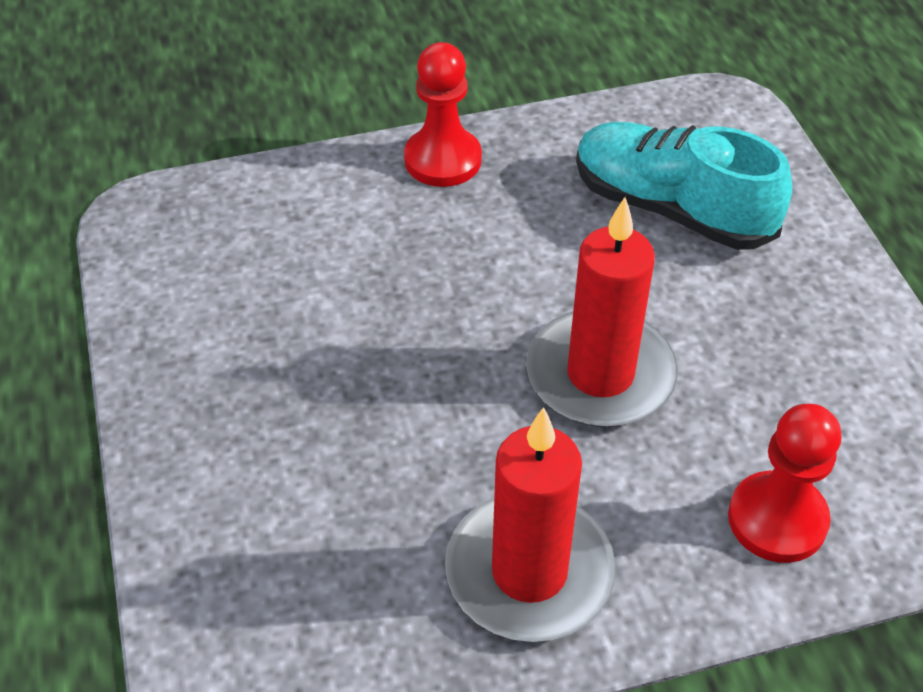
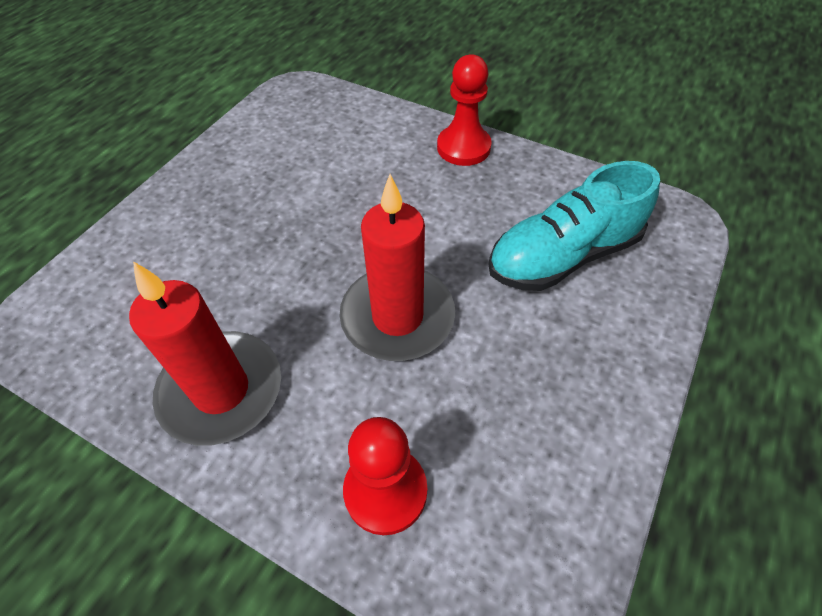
camera: 45 degrees right, 5 degrees up
turquoise shoe [576,122,792,250] -> turquoise shoe turned 105 degrees counterclockwise [489,161,660,291]

